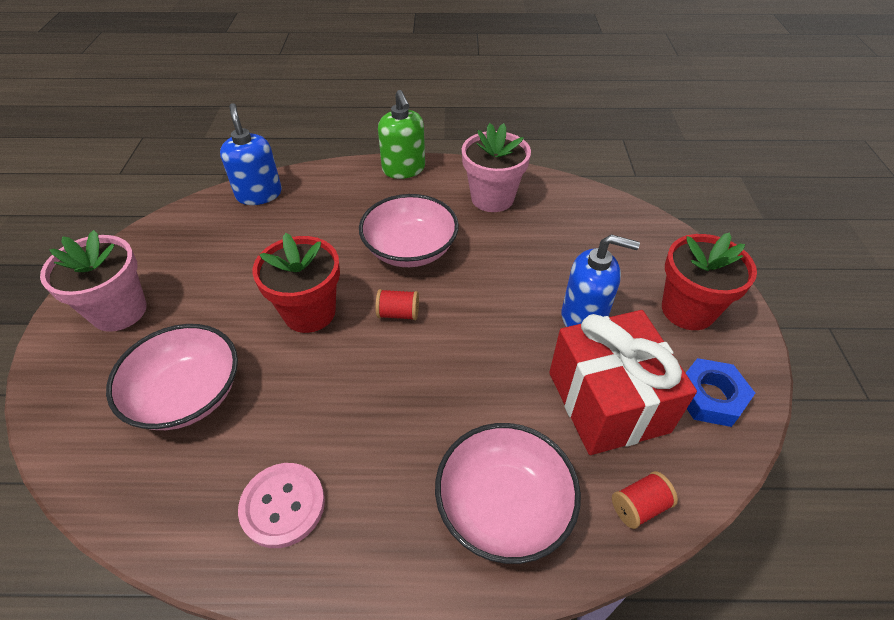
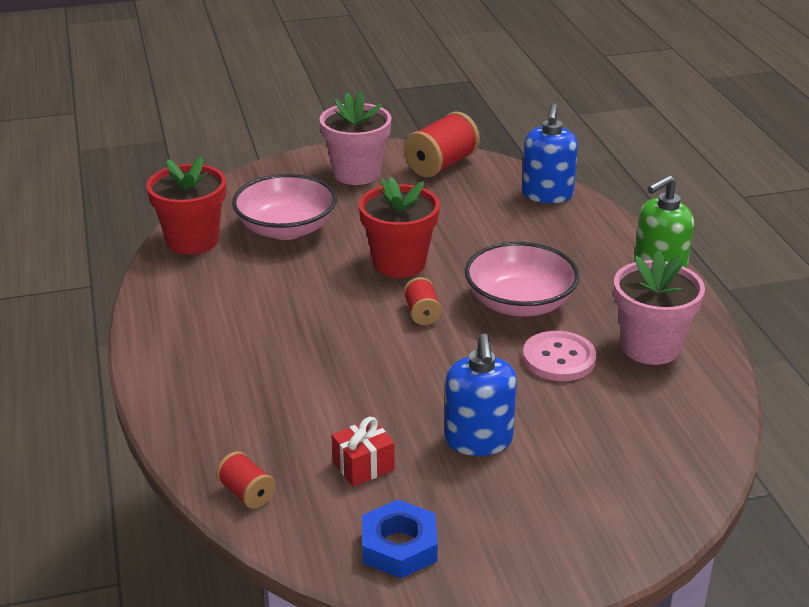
camera: 75 degrees right, 15 degrees down
blue soap dispenser [220,103,282,205] -> blue soap dispenser turned 135 degrees clockwise [522,104,578,203]
pink button [238,463,325,548] -> pink button moved to [523,331,596,381]
pink bowl [435,423,581,564] -> none
red gift [549,310,697,455] -> red gift [332,417,395,486], size x0.44
red flower pot [662,232,757,330] -> red flower pot moved to [146,157,226,255]
none -> red spool [404,112,480,177]

